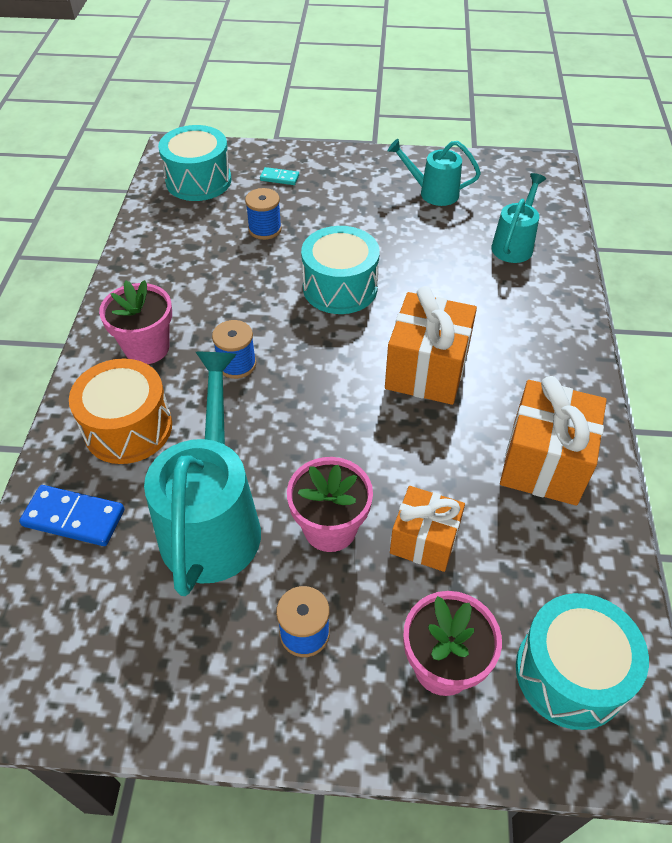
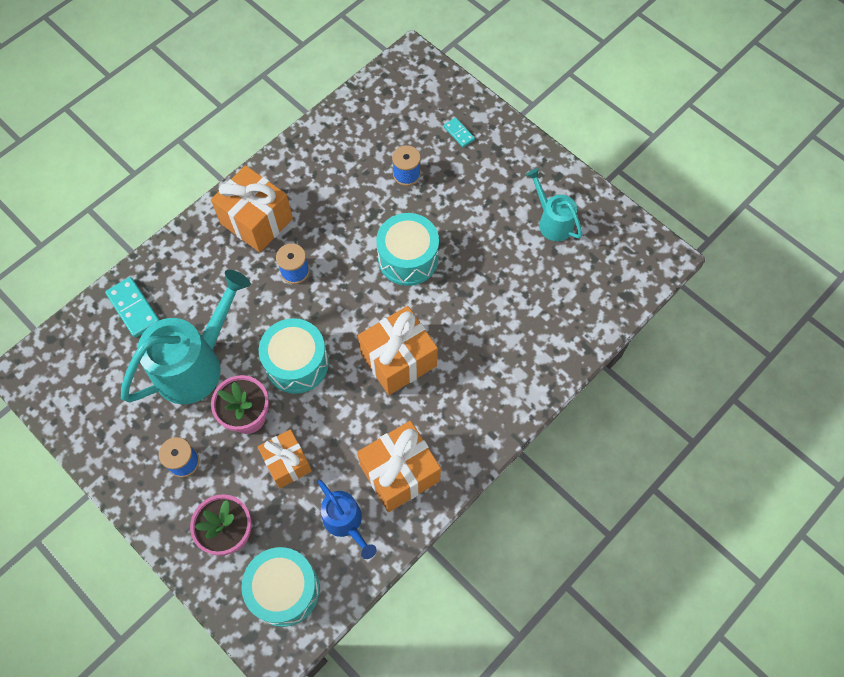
camera: 40 degrees right, 15 degrees up
blue domino [19,485,125,546] -> turquoise domino [105,277,159,338]
orange drum [69,359,172,464] -> none
pink flower pot [99,280,172,364] -> orange gift [211,165,293,252]
turquoise drum [158,125,231,201] -> turquoise drum moved to [259,318,329,394]
turquoise watering can [491,173,546,263] -> none
none -> blue watering can [318,480,377,559]

